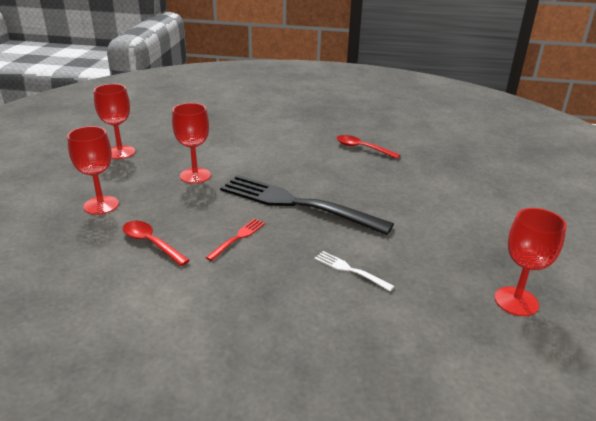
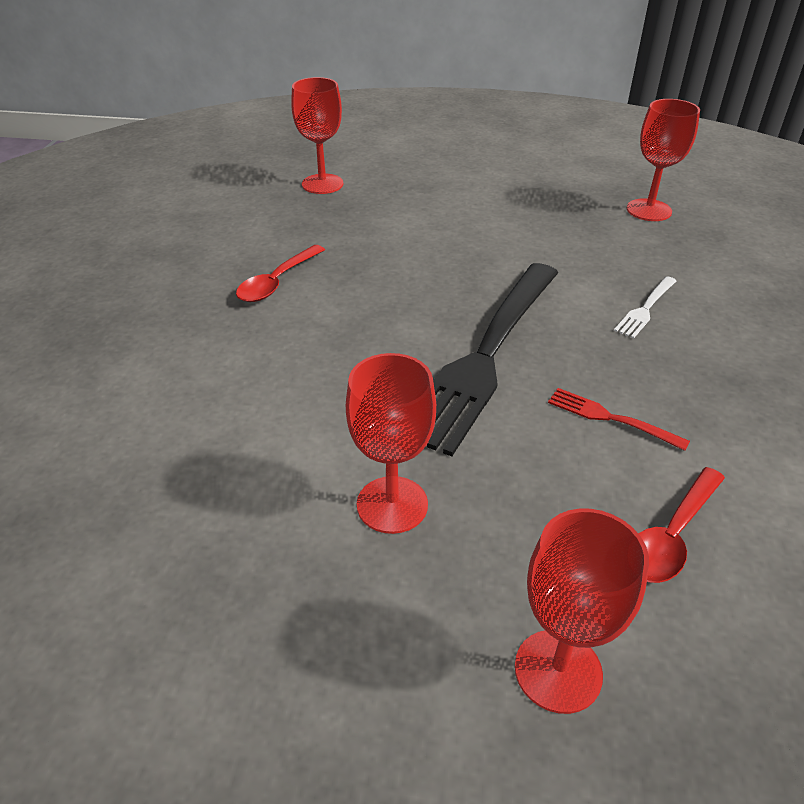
camera: 90 degrees left, 10 degrees up
red goblet [94,84,135,159] -> red goblet moved to [291,77,343,194]

